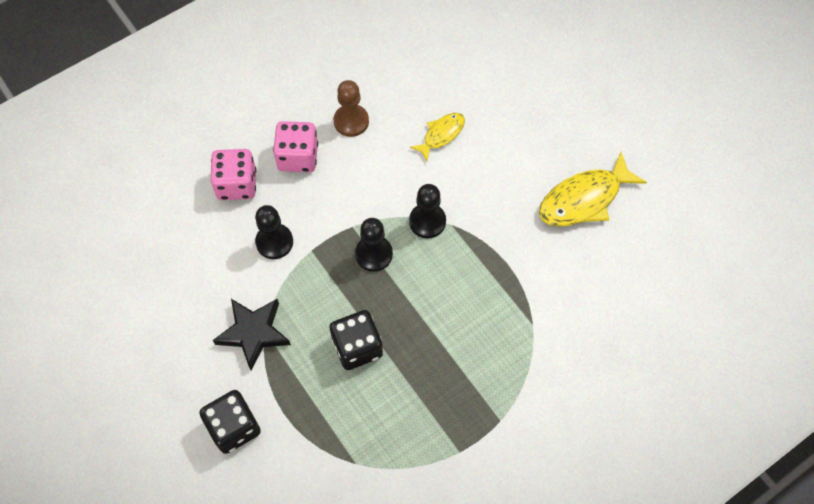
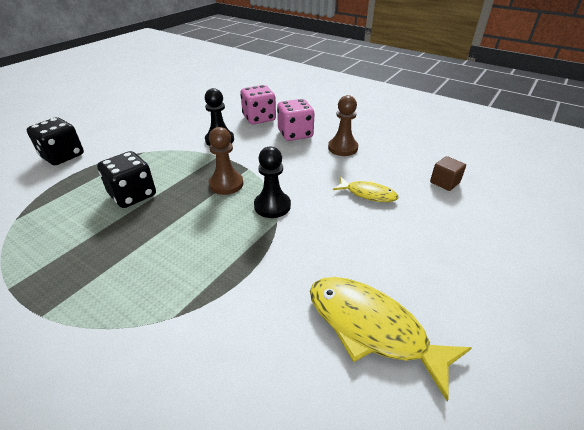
camera: 70 degrees right, 25 degrees down
black star [213,299,291,371] -> none
black pawn [355,218,393,272] -> brown pawn [209,127,243,195]
none -> brown cube [430,156,466,191]

